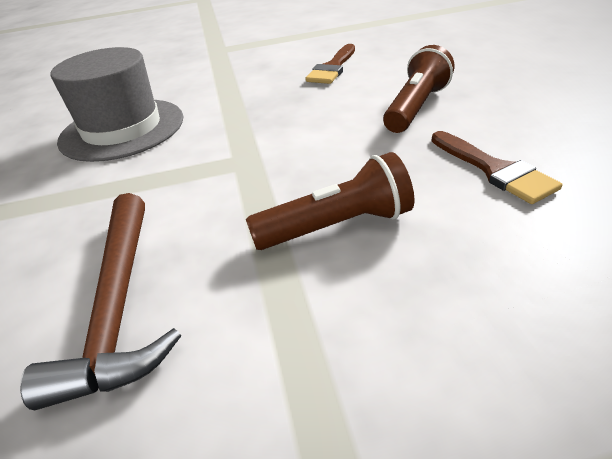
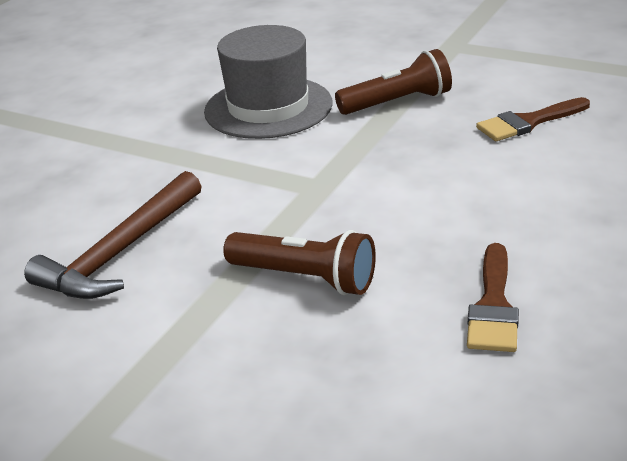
camera: 40 degrees right, 5 degrees down
brown flashlight [383,45,454,133] -> brown flashlight moved to [335,49,452,115]

